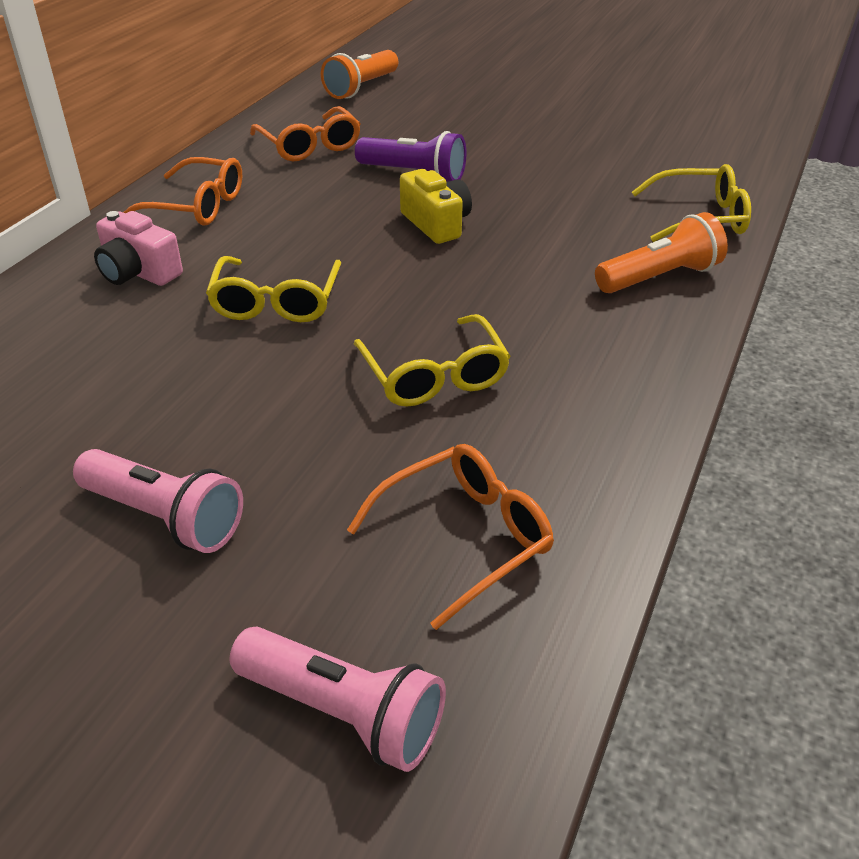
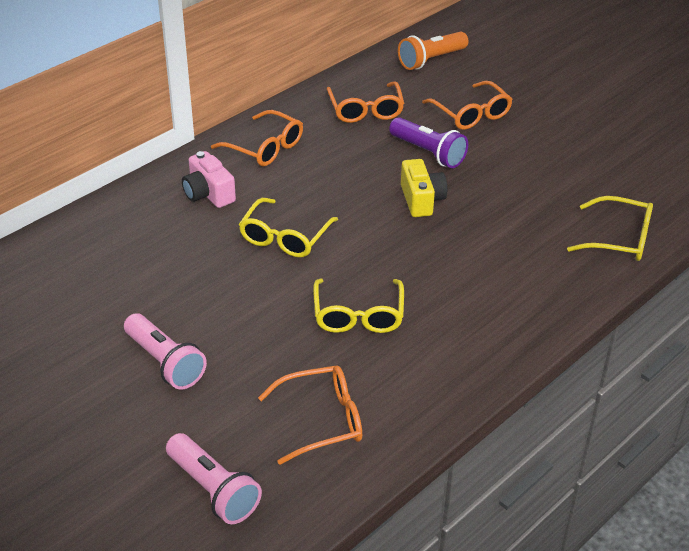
camera: 20 degrees right, 0 degrees up
orange flashlight [595,212,728,293] -> none
none -> orange glasses [422,81,513,130]

